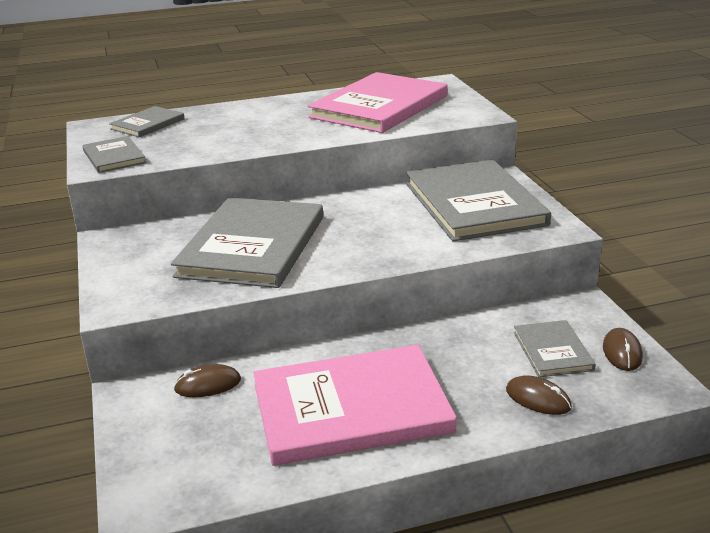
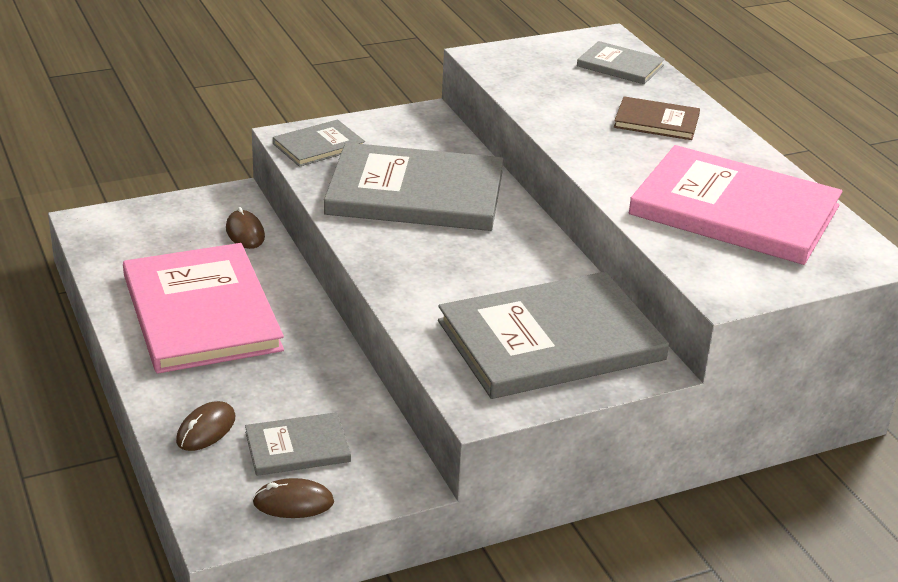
camera: 80 degrees right, 5 degrees up
grey book [82,136,146,173] -> grey book moved to [273,119,365,167]
none -> brown book [614,96,700,140]

